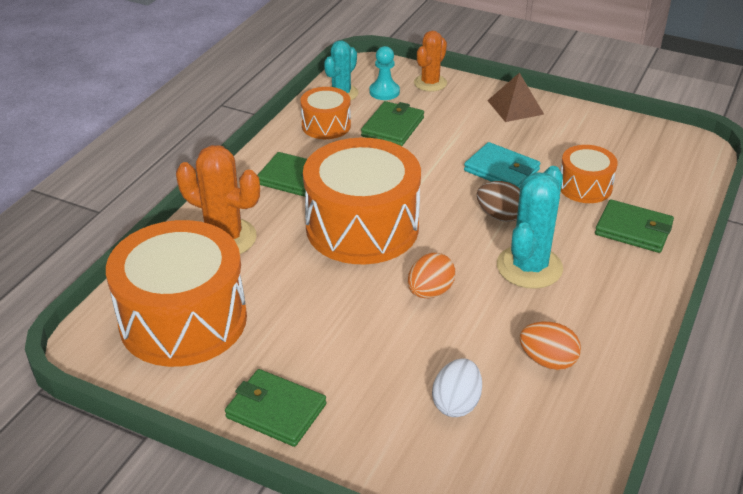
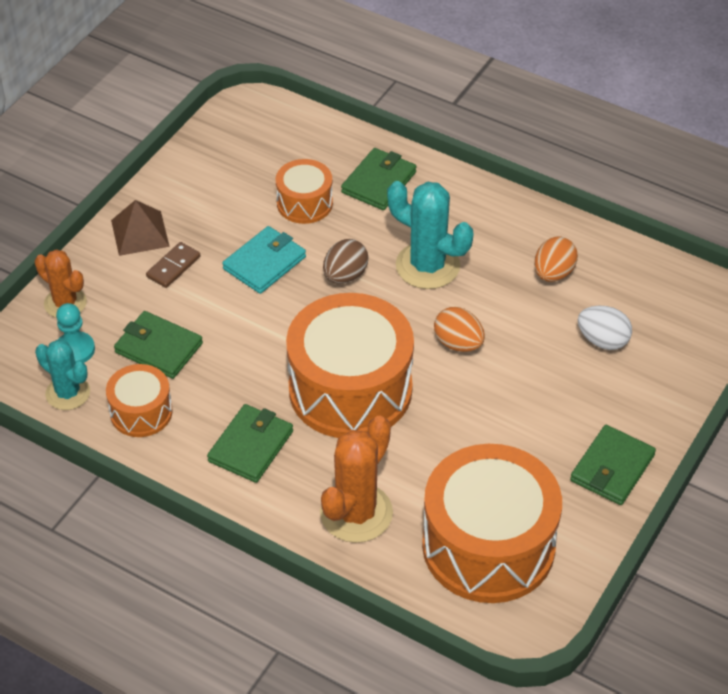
camera: 85 degrees left, 10 degrees up
none -> brown domino [146,242,200,288]

